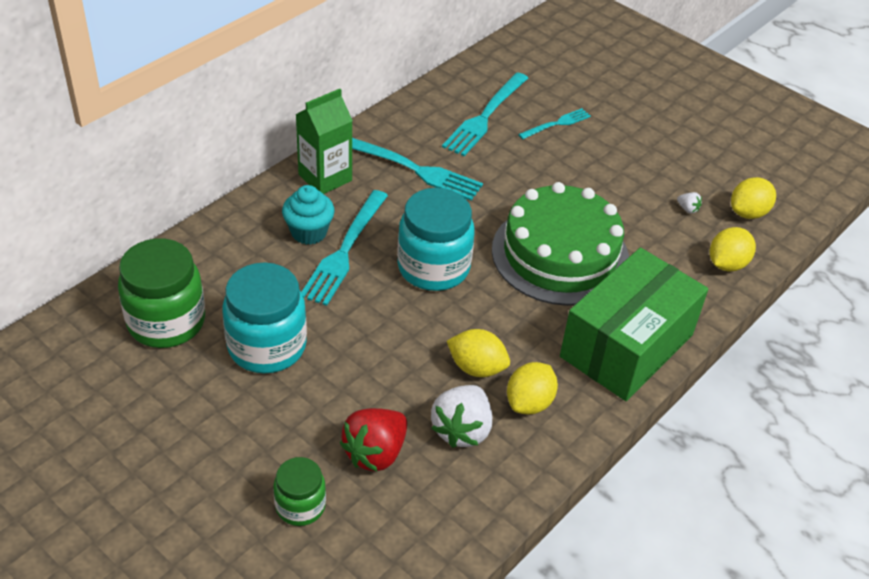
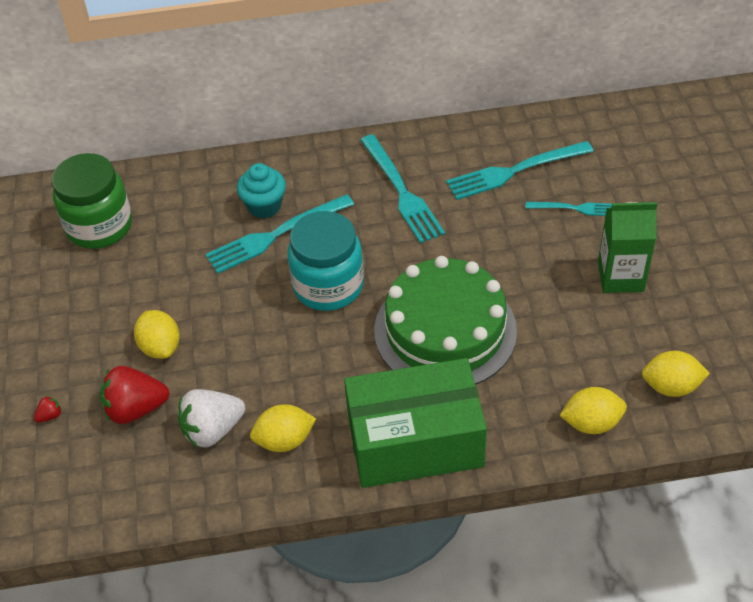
camera: 45 degrees right, 5 degrees up
turquoise jar [222,263,307,373] -> none
green jar [273,457,326,526] -> red strawberry [34,396,62,422]
green carton [295,89,353,194] -> green carton moved to [598,202,657,293]
yellow lemon [447,329,510,377] -> yellow lemon moved to [134,310,180,359]
white strawberry [677,192,702,213] -> none

